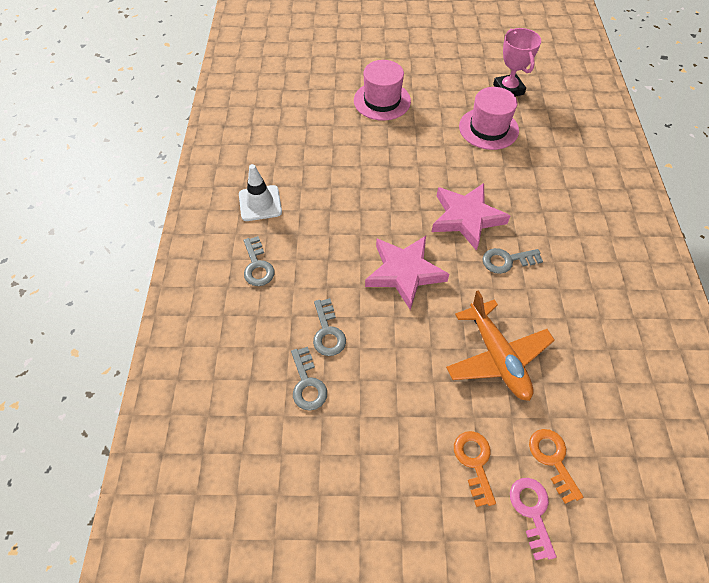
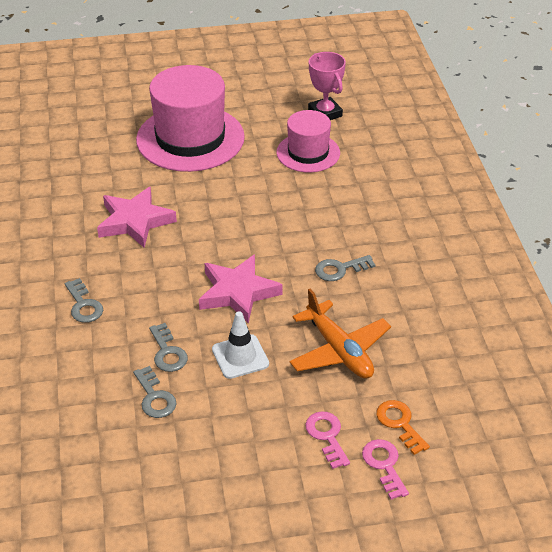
camera: 10 degrees left, 15 degrees down
white traffic cone [239,164,282,221] -> white traffic cone moved to [212,311,269,379]
pink hat [354,60,411,121] -> pink hat [136,65,245,172], size x1.72
pink star [432,183,510,251] -> pink star moved to [97,186,177,248]
orange key [454,431,496,507] -> pink key [305,411,350,469]

